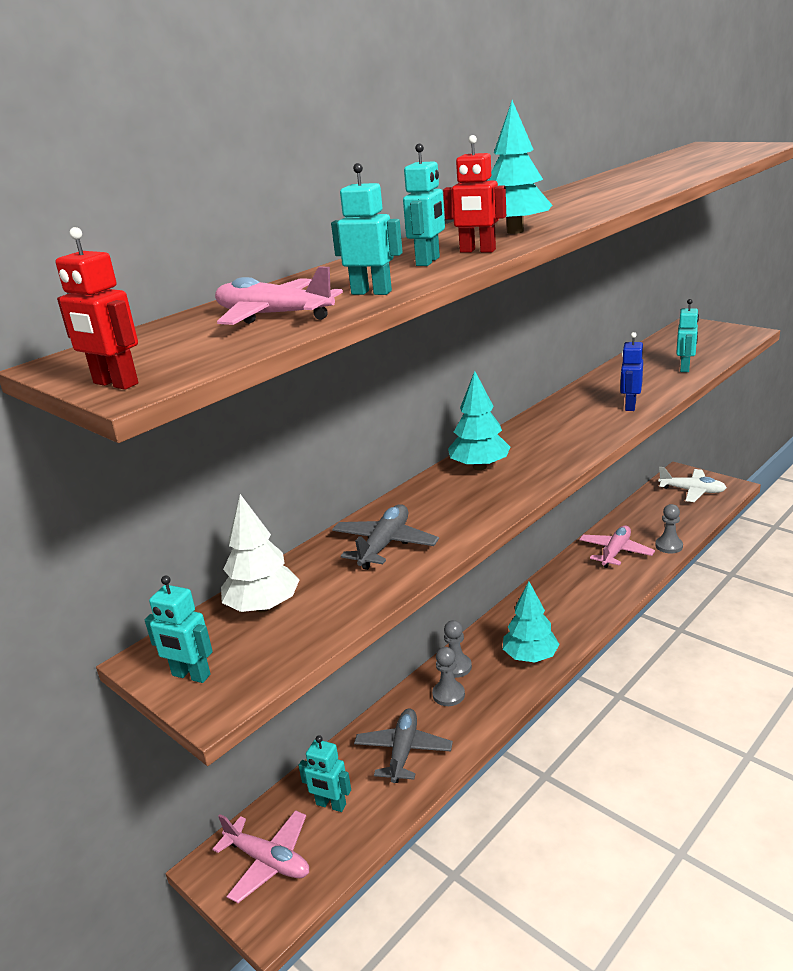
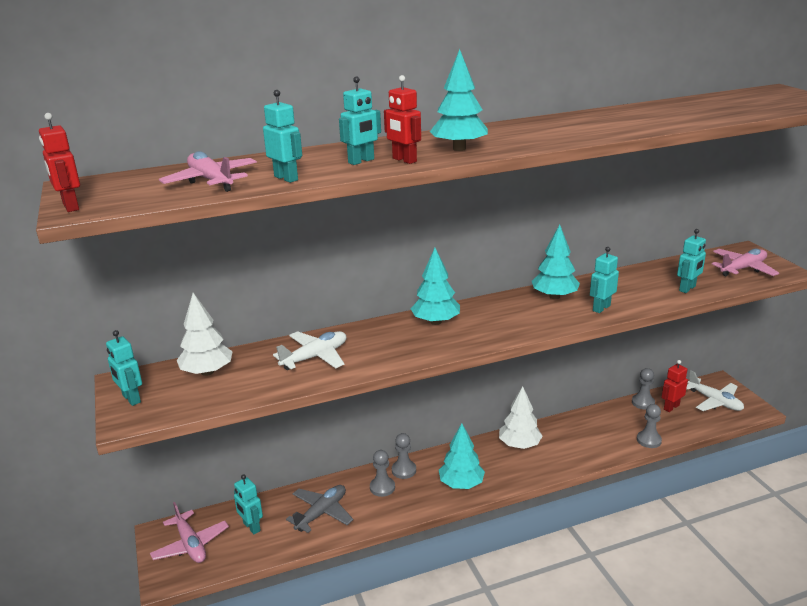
camera: 25 degrees right, 0 degrees up
grey plane [332,504,439,570] -> white plane [273,331,346,370]
pink plane [579,526,655,568] -> pink plane moved to [712,249,779,277]
blue robot [620,332,643,411] -> turquoise robot [590,247,619,313]
none -> white tree [499,386,542,449]
none -> turquoise tree [532,224,580,299]
none -> grey pawn [632,368,655,410]
none -> red robot [661,360,688,412]

